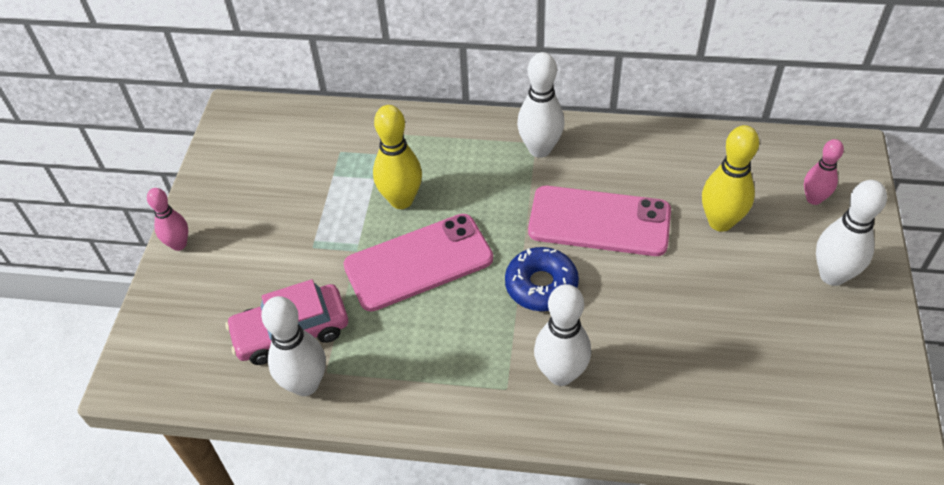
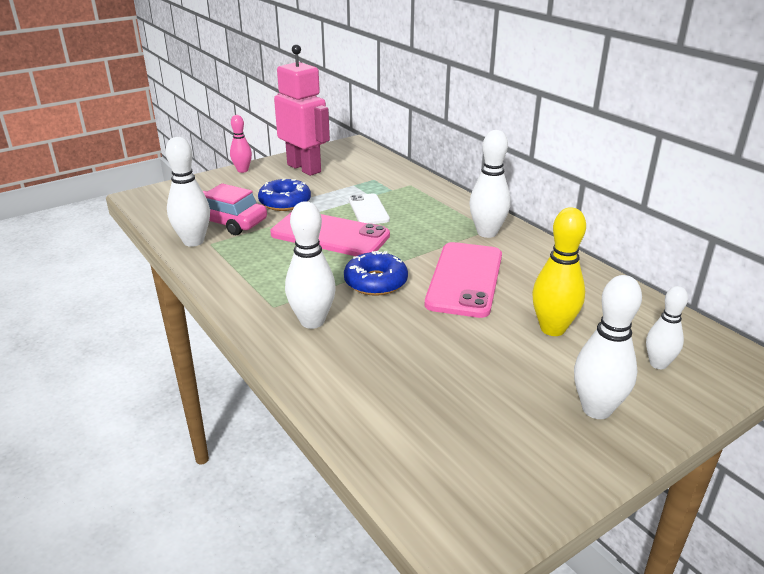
camera: 45 degrees right, 20 degrees down
yellow bowling pin [373,105,422,209] -> white phone [349,194,390,224]
pink phone [528,186,671,256] -> pink phone turned 45 degrees clockwise [425,242,502,318]
pink bowling pin [804,139,844,205] -> white bowling pin [646,286,688,369]
none -> blue donut [258,178,311,211]
none -> pink robot [274,44,330,176]

